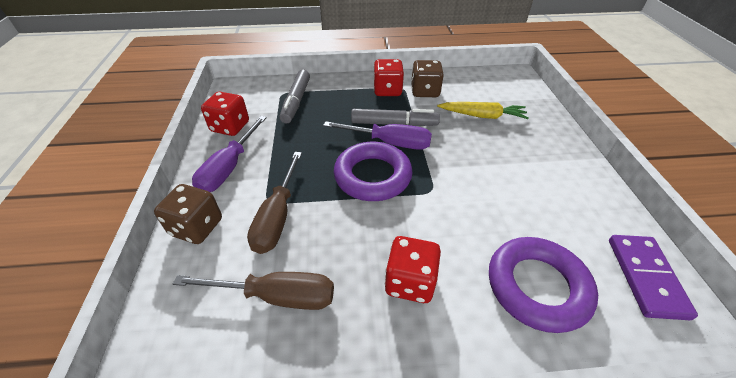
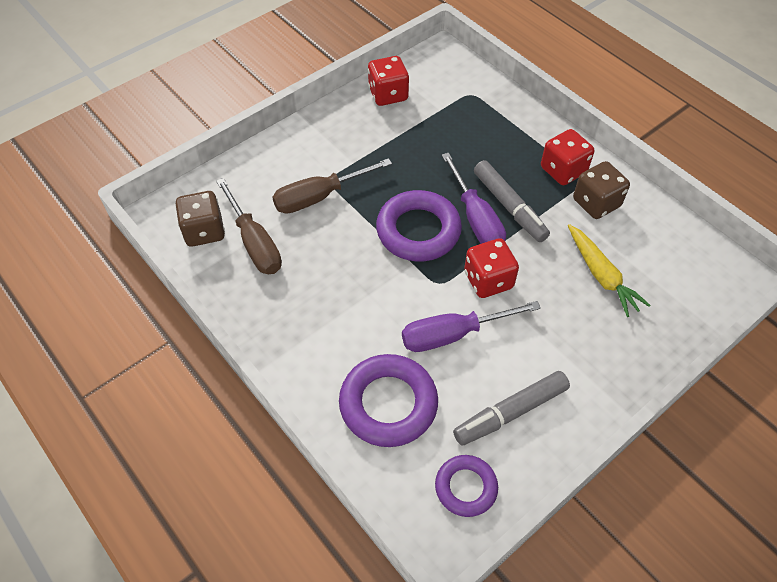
camera: 55 degrees right, 10 degrees up
brown dice [154,184,222,244] -> brown dice moved to [175,191,225,247]
purple screwdriver [192,116,267,192] -> purple screwdriver moved to [402,301,541,352]
grey marker [280,70,310,124] -> grey marker moved to [453,371,570,445]
red dice [385,236,441,303] -> red dice moved to [464,238,519,298]
purple domino [609,235,698,320] -> purple ring [435,455,498,517]

